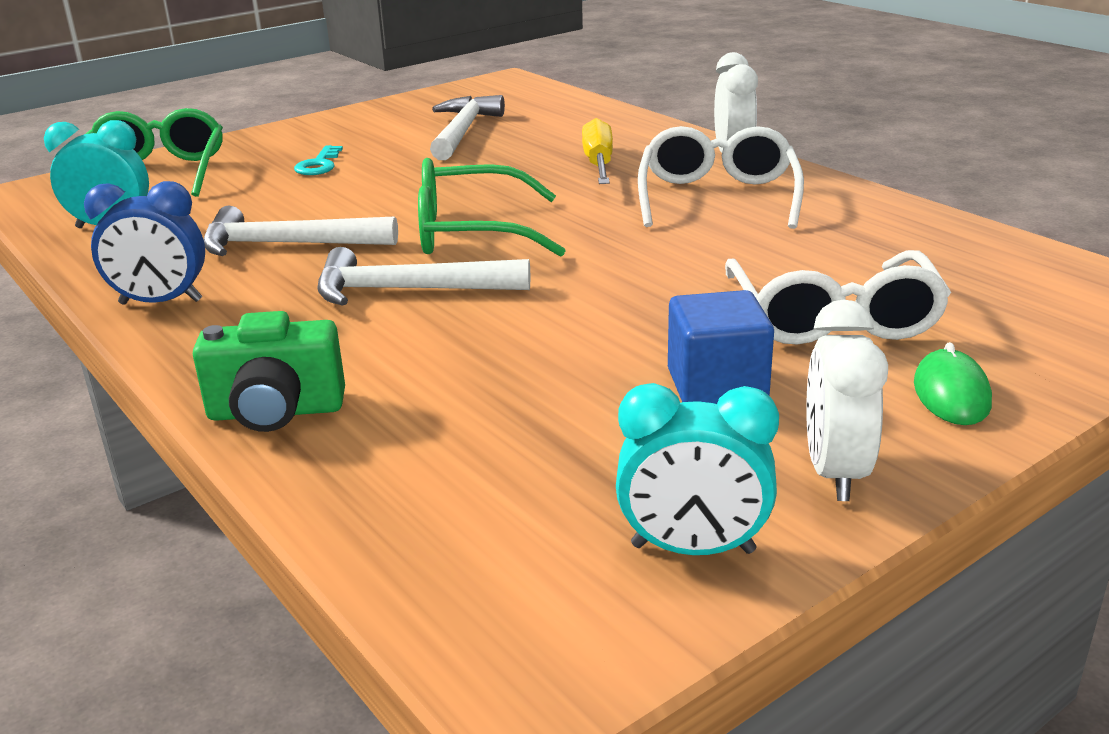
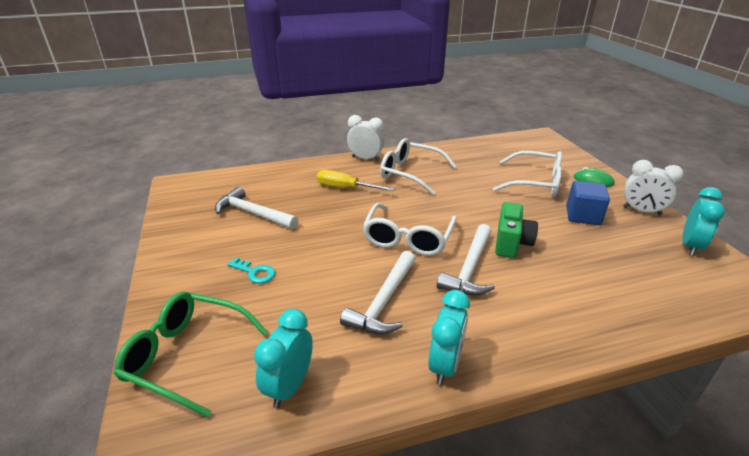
camera: 70 degrees left, 5 degrees up
blue clock [84,181,205,305] -> turquoise clock [428,290,470,385]
green camera [193,311,345,432] -> green camera moved to [495,202,538,258]
green glasses [418,158,566,257] -> white glasses [363,203,457,256]

